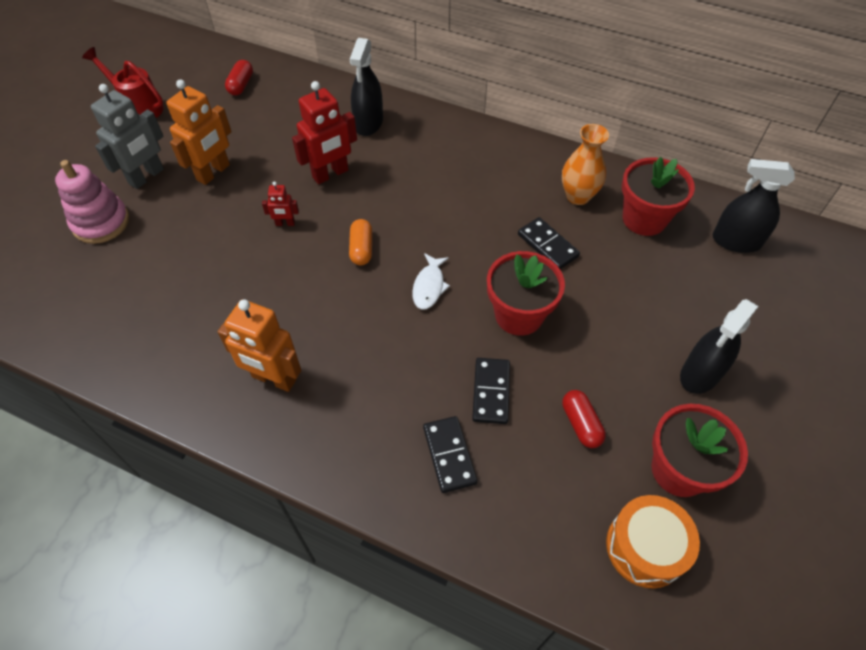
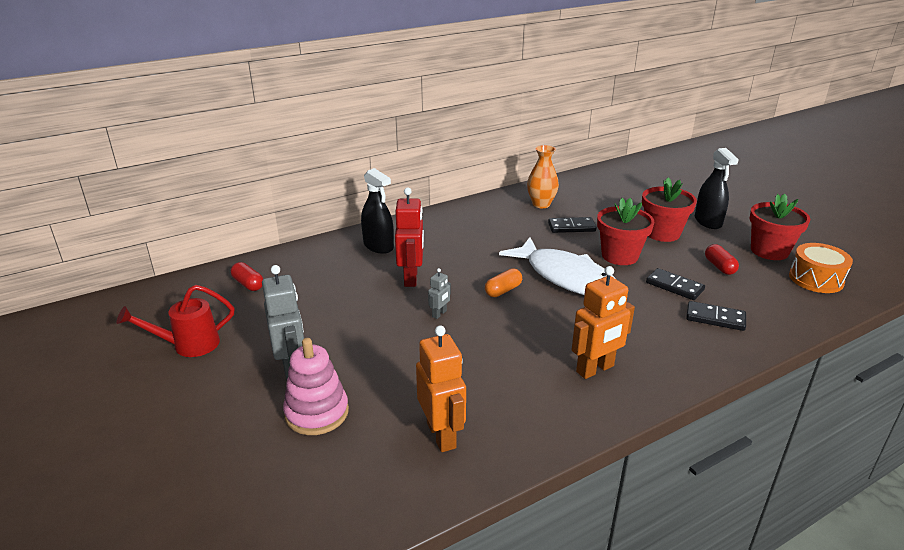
camera: 55 degrees left, 25 degrees down
orange robot [166,80,231,185] -> orange robot moved to [416,325,466,452]
red robot [262,182,299,226] -> grey robot [428,268,451,319]
orange capsule [349,219,372,265] -> orange capsule turned 75 degrees counterclockwise [485,268,522,297]
white fish [412,253,450,310] -> white fish [499,237,617,295], size x2.34
red capsule [562,390,606,448] -> red capsule turned 60 degrees clockwise [705,244,739,275]
red flower pot [622,157,695,236] -> red flower pot moved to [642,178,697,242]
black spray bottle [713,159,795,253] -> none

